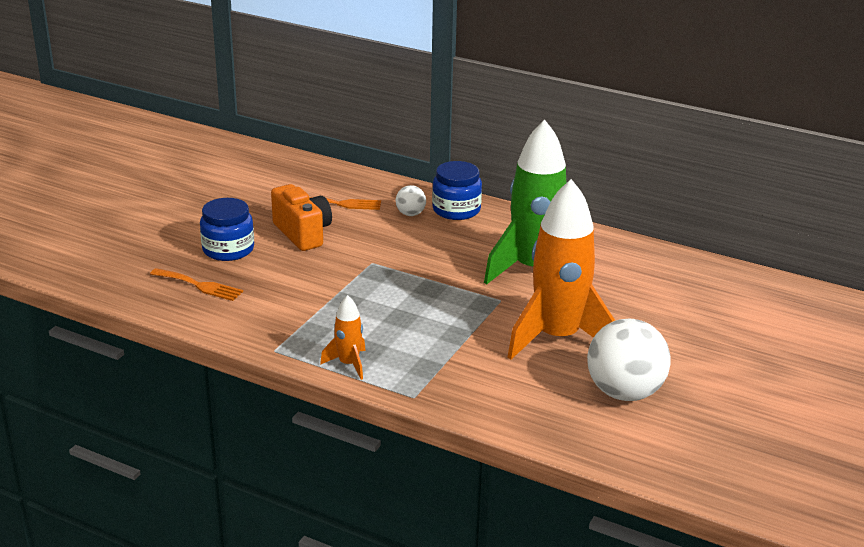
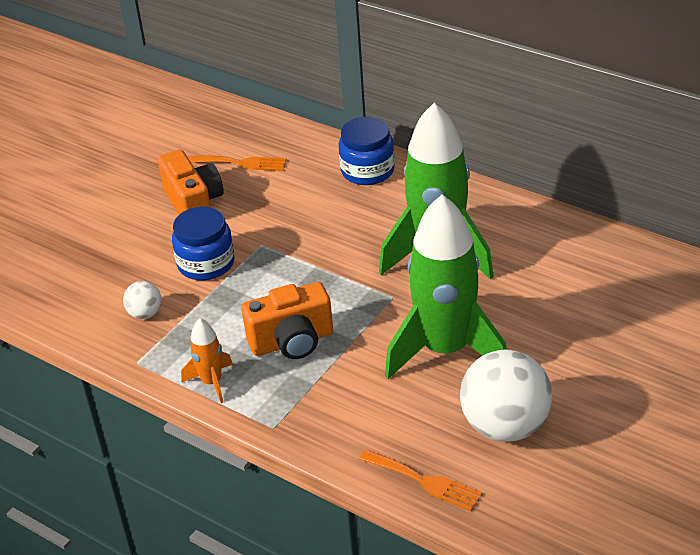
camera: 10 degrees right, 10 degrees up
orange fork [150,268,243,301] -> orange fork moved to [359,449,482,511]
blue jar [200,198,254,261] -> blue jar moved to [172,207,235,281]
white ball [396,185,426,216] -> white ball moved to [123,281,162,319]
orange rocket [508,179,615,360] -> green rocket [385,194,507,379]
none -> orange camera [242,282,333,359]

